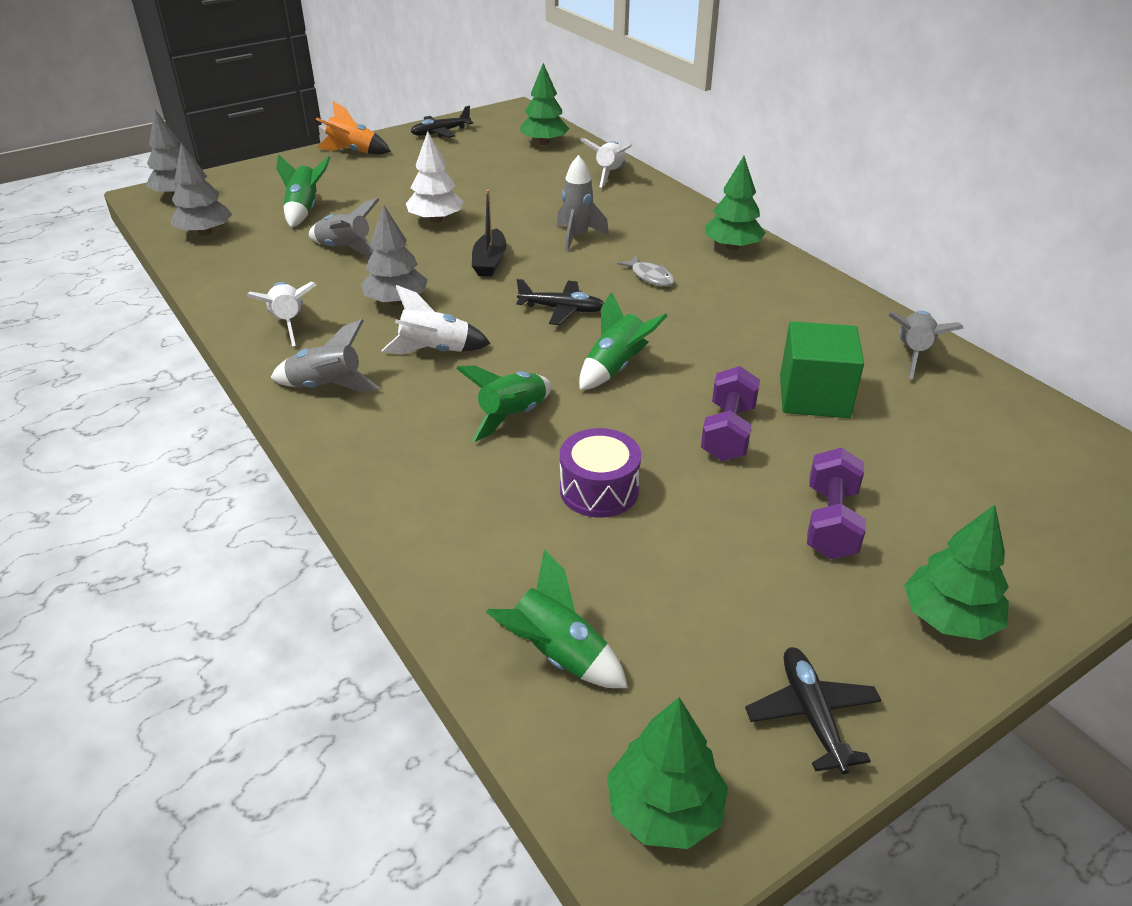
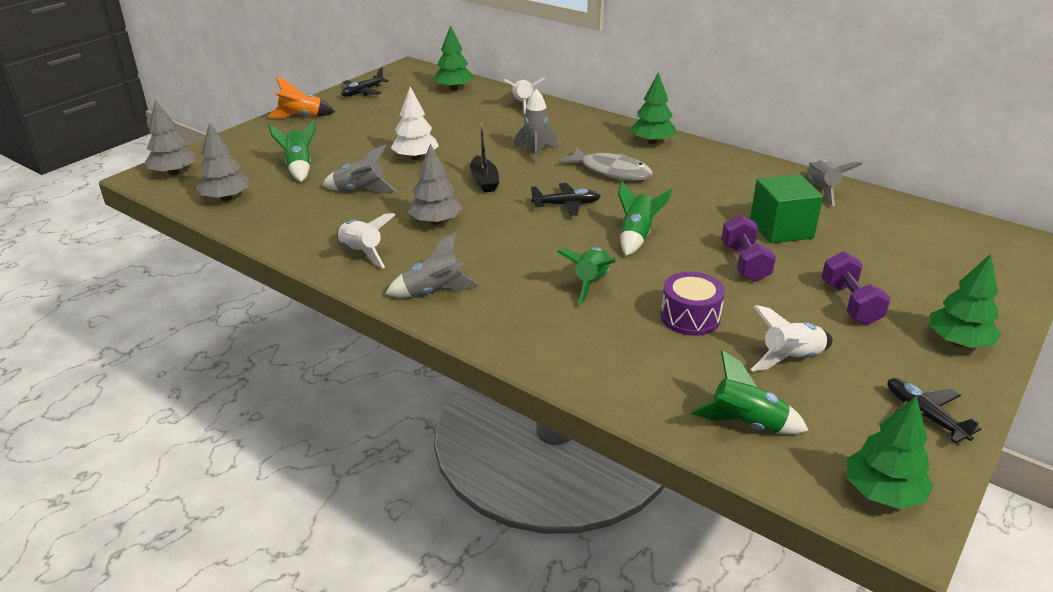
camera: 20 degrees left, 5 degrees down
white rocket [381,285,491,354] -> white rocket moved to [751,305,833,371]
grey fish [617,255,675,287] -> grey fish [558,147,653,181], size x1.84

